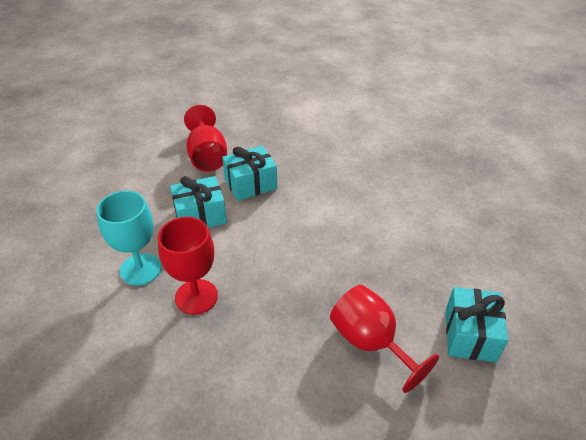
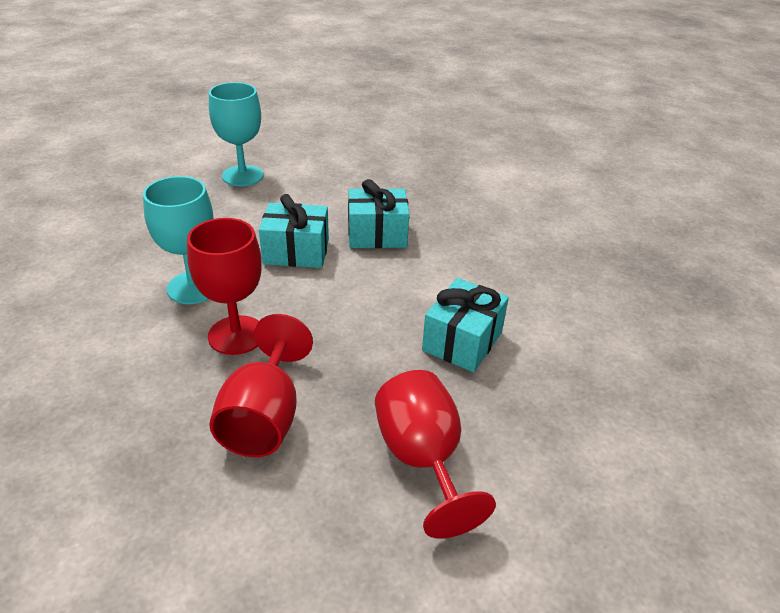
camera: 20 degrees right, 5 degrees down
red goblet [184,105,227,172] -> red goblet moved to [209,314,313,457]
turquoise gift [446,287,508,362] -> turquoise gift moved to [422,278,509,372]
none -> turquoise goblet [209,82,264,186]

